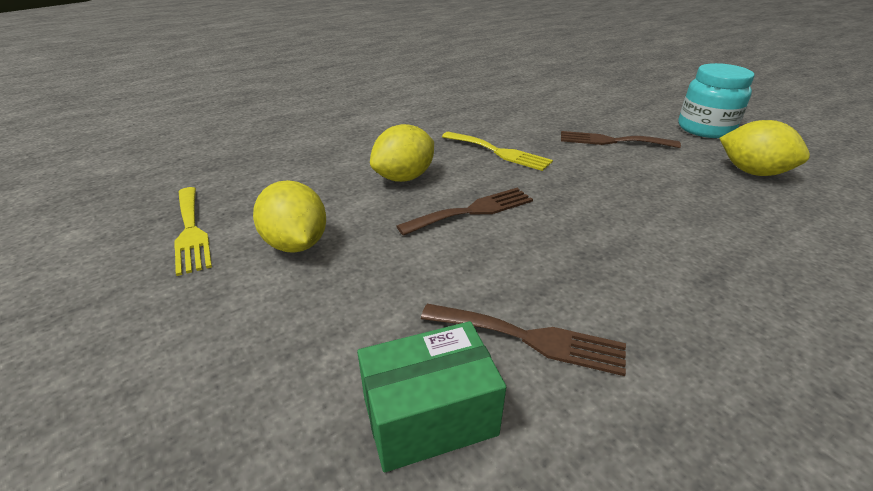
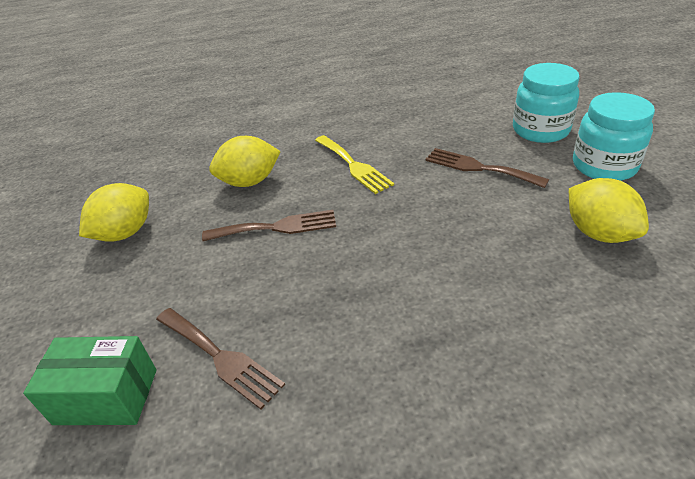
camera: 25 degrees right, 5 degrees up
yellow fork [174,187,212,276] -> none
yellow lemon [253,180,326,253] -> yellow lemon turned 45 degrees clockwise [79,183,149,241]
none -> turquoise jar [513,63,580,143]

